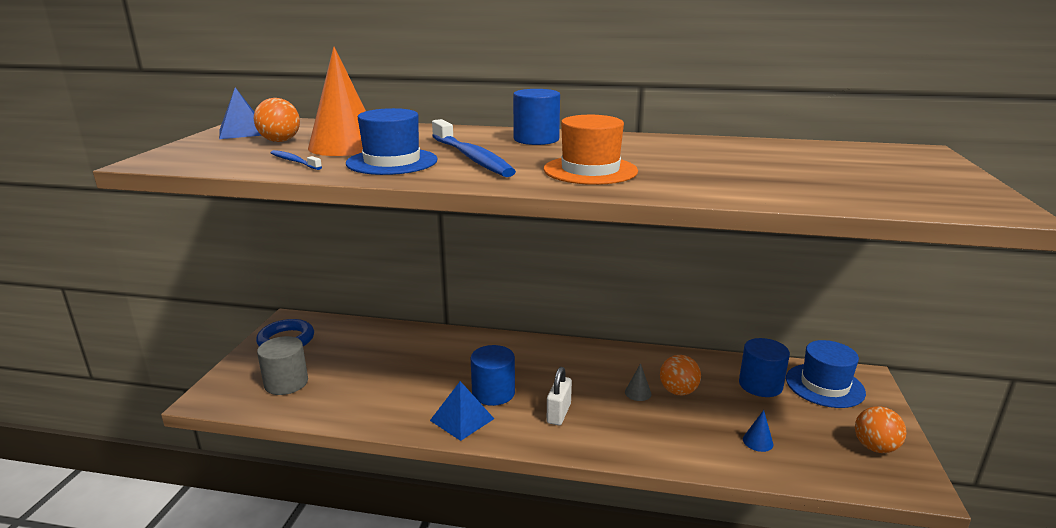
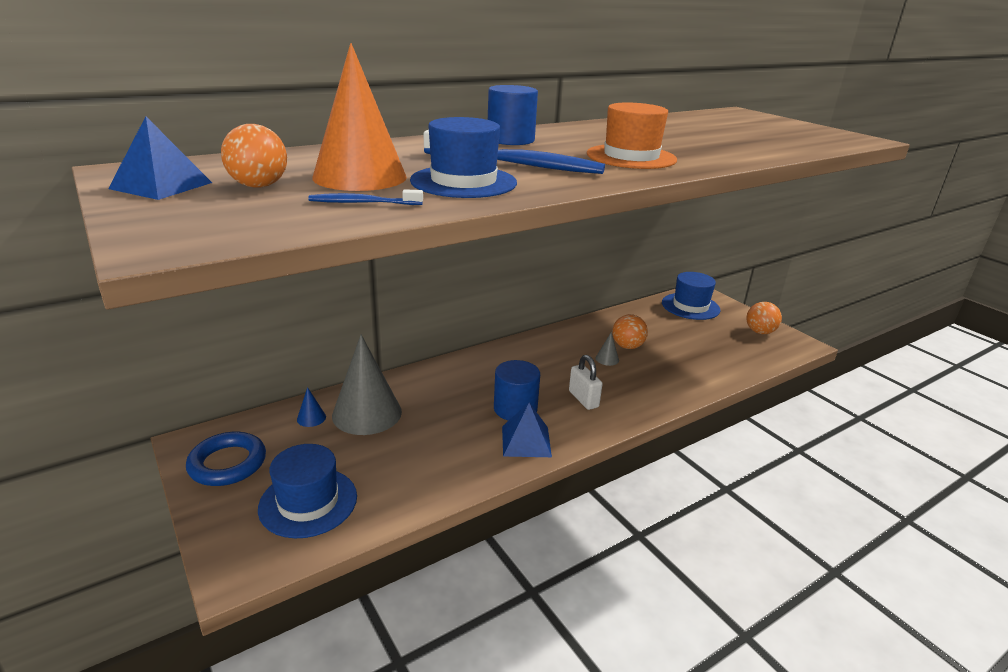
camera: 45 degrees left, 5 degrees up
grey cylinder [257,336,308,395] -> blue hat [258,444,357,538]
blue cylinder [739,338,790,397] -> none
blue cone [743,410,773,452] -> blue cone moved to [297,387,326,427]
none -> grey cone [332,335,402,435]

